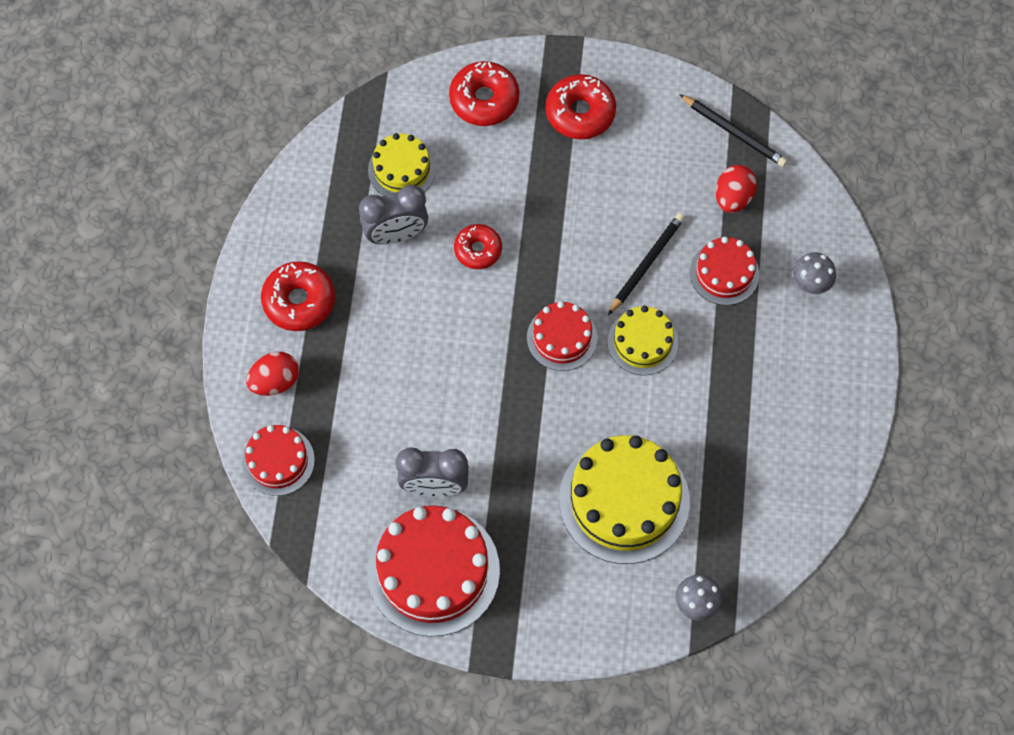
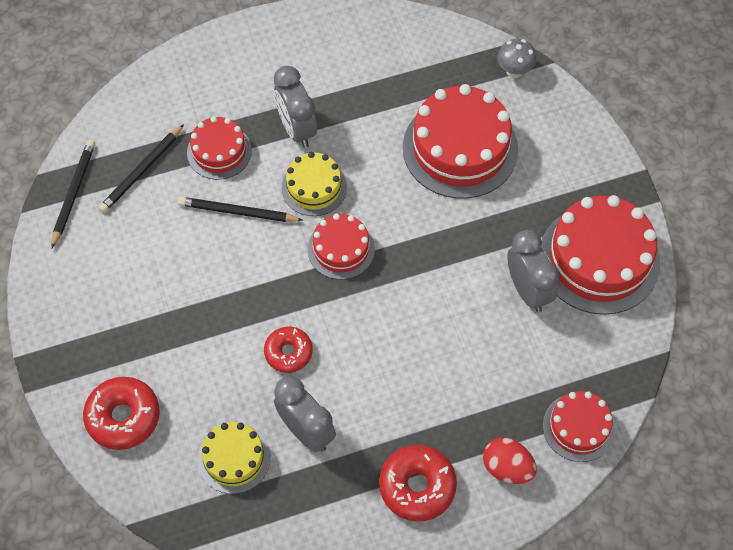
camera: 115 degrees left, 5 degrees down
red donut [546,74,616,139] -> none
yellow cake [559,435,690,564] -> red cake [403,84,518,199]
red egg [716,165,757,213] -> black pencil [99,124,184,213]
grey mushroom [793,252,836,294] -> none
none -> grey clock [274,66,317,148]

